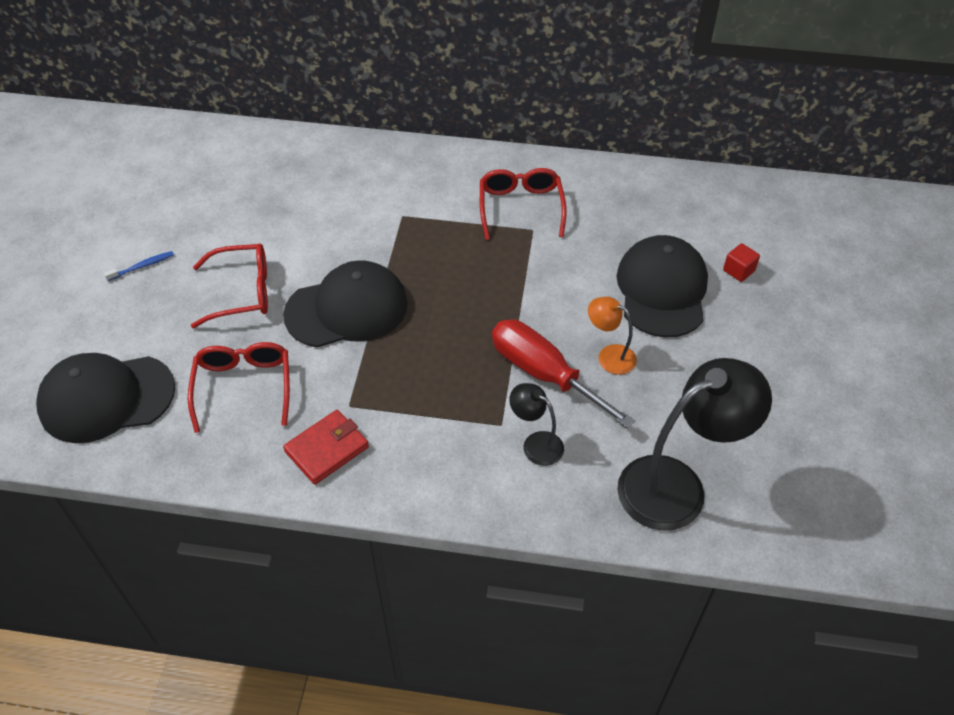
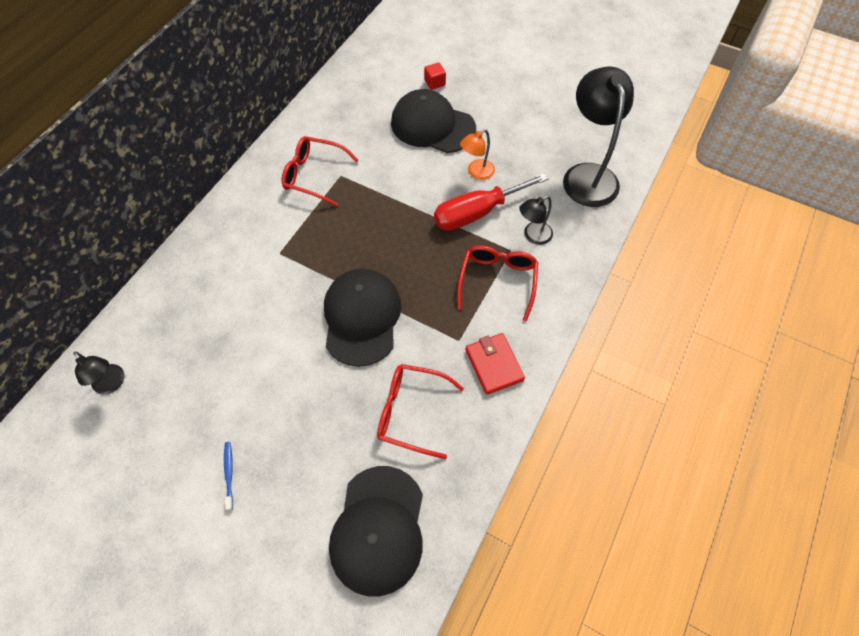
camera: 70 degrees left, 10 degrees up
red glasses [191,243,268,328] -> red glasses moved to [457,245,538,321]
none -> black lamp [73,351,125,394]

